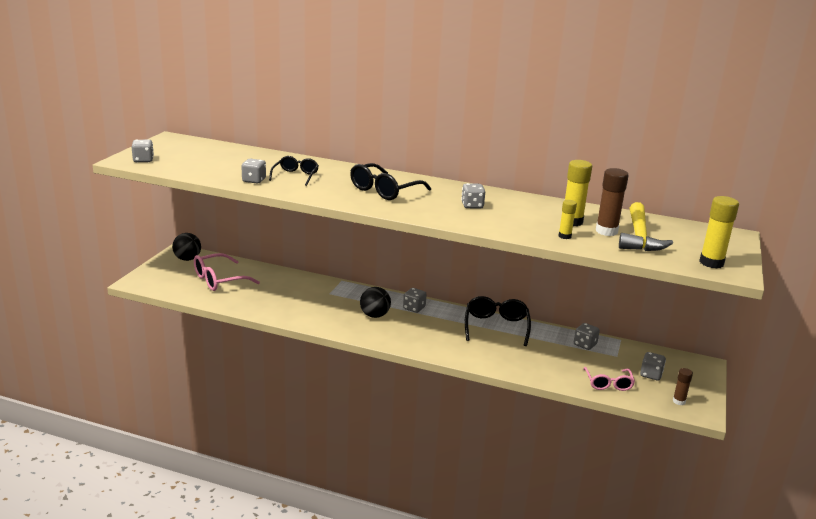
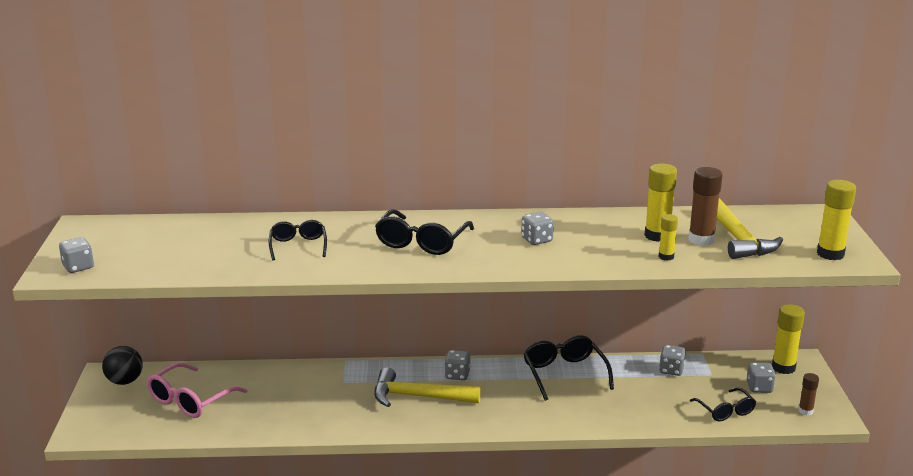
camera: 20 degrees left, 0 degrees up
grey dice [241,159,266,184] -> none
black ball [360,287,391,318] -> yellow hammer [374,367,481,407]
pink glasses [583,367,635,391] -> black glasses [690,388,756,421]
none -> yellow glue stick [772,304,805,374]

